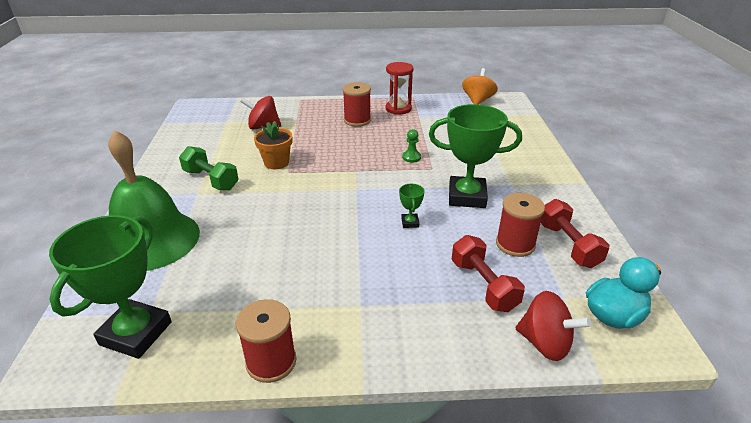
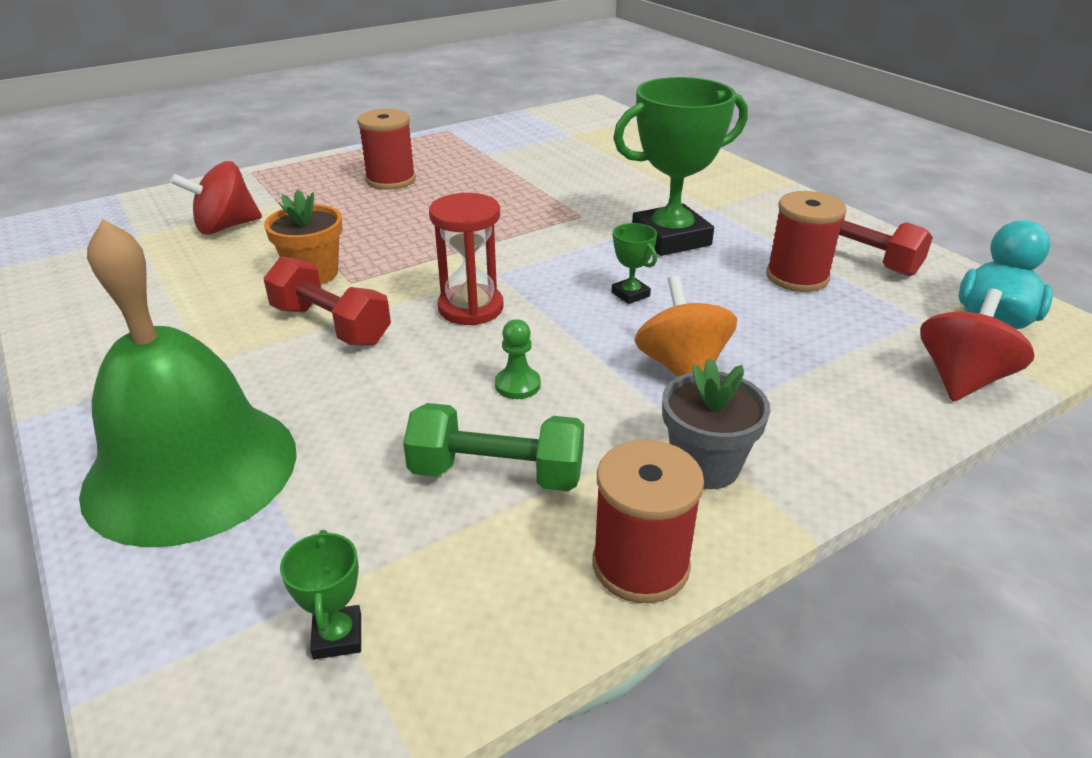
camera: 30 degrees left, 0 degrees up
green trophy [49,215,172,359] -> green trophy [280,530,361,659], size x0.42
green dumbbell [179,146,239,190] -> green dumbbell moved to [403,403,584,491]
red hourglass [386,62,414,114] -> red hourglass moved to [429,193,504,325]
green pawn [402,129,421,162] -> green pawn moved to [495,319,541,399]
red dumbbell [451,235,525,312] -> red dumbbell moved to [264,256,391,346]
orange spinning top [462,68,498,104] -> orange spinning top moved to [634,275,737,377]
red spinning top [516,291,591,361] -> red spinning top turned 60 degrees counterclockwise [920,289,1035,401]
none -> grey flower pot [662,358,770,489]

